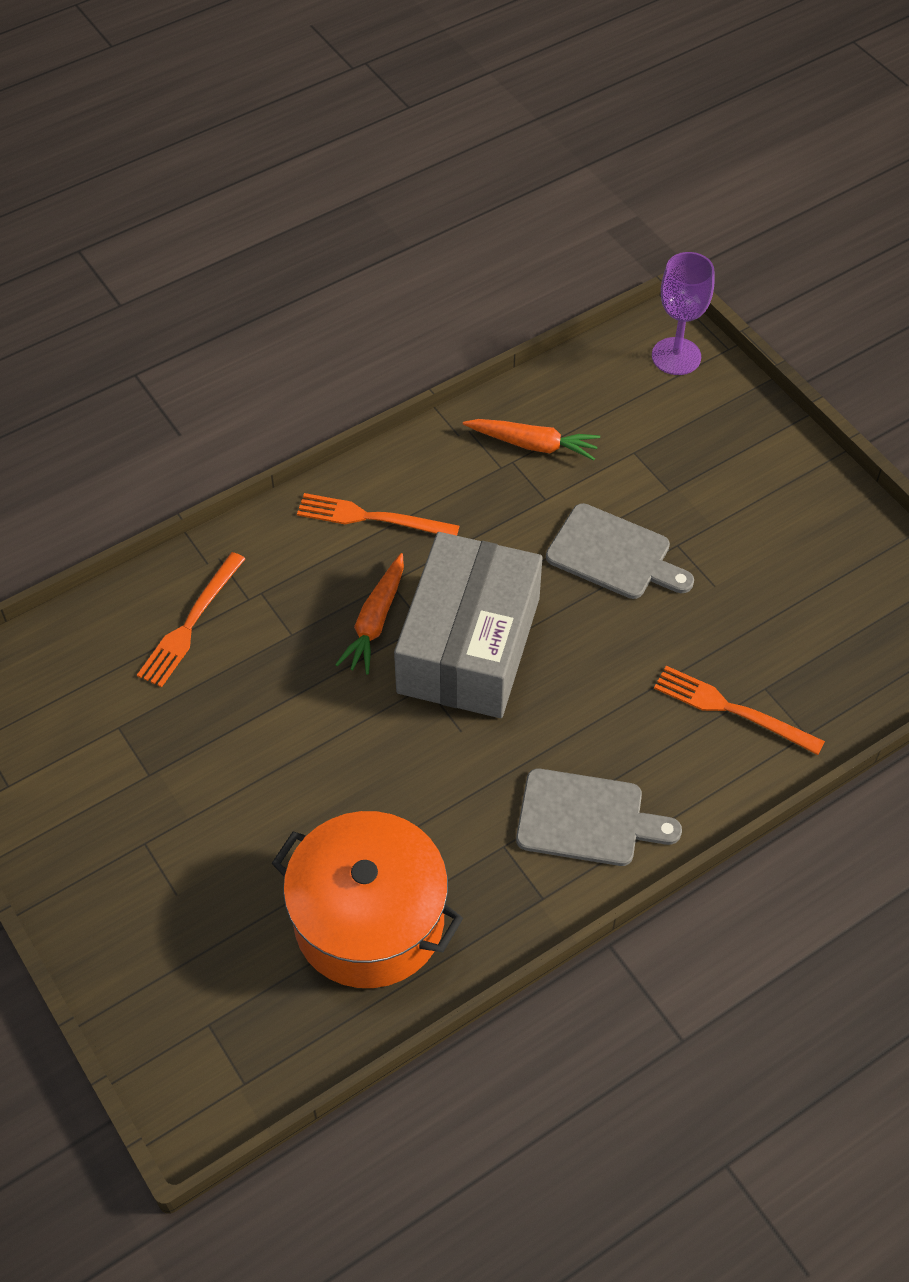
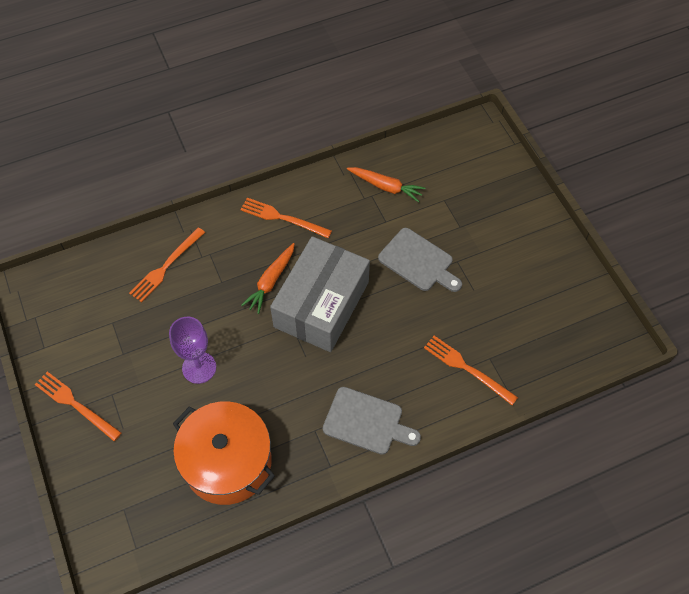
camera: 10 degrees right, 5 degrees up
purple goblet [652,252,714,375] -> purple goblet moved to [169,317,216,384]
none -> orange fork [35,372,121,441]

